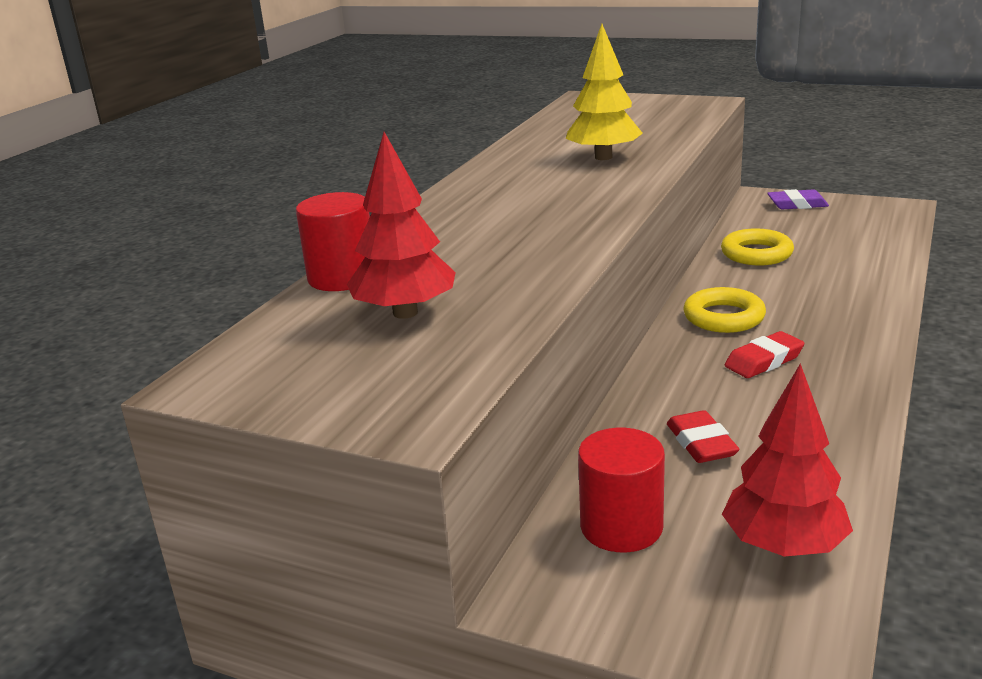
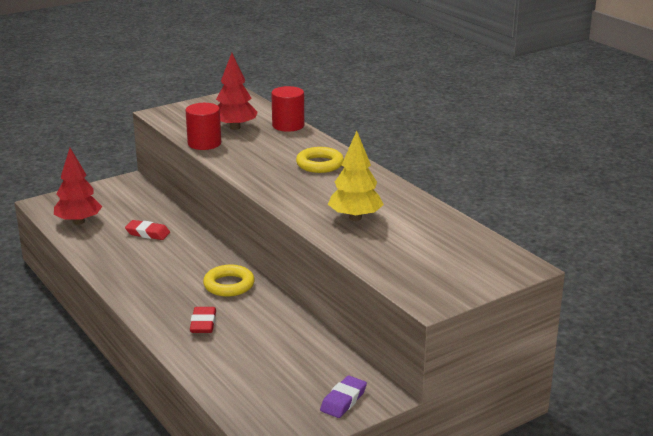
camera: 120 degrees right, 0 degrees up
red cylinder [578,428,665,552] -> red cylinder moved to [185,103,221,150]
yellow ring [721,228,794,265] -> yellow ring moved to [296,147,344,173]
red eraser [725,331,805,378] -> red eraser moved to [190,307,216,333]

